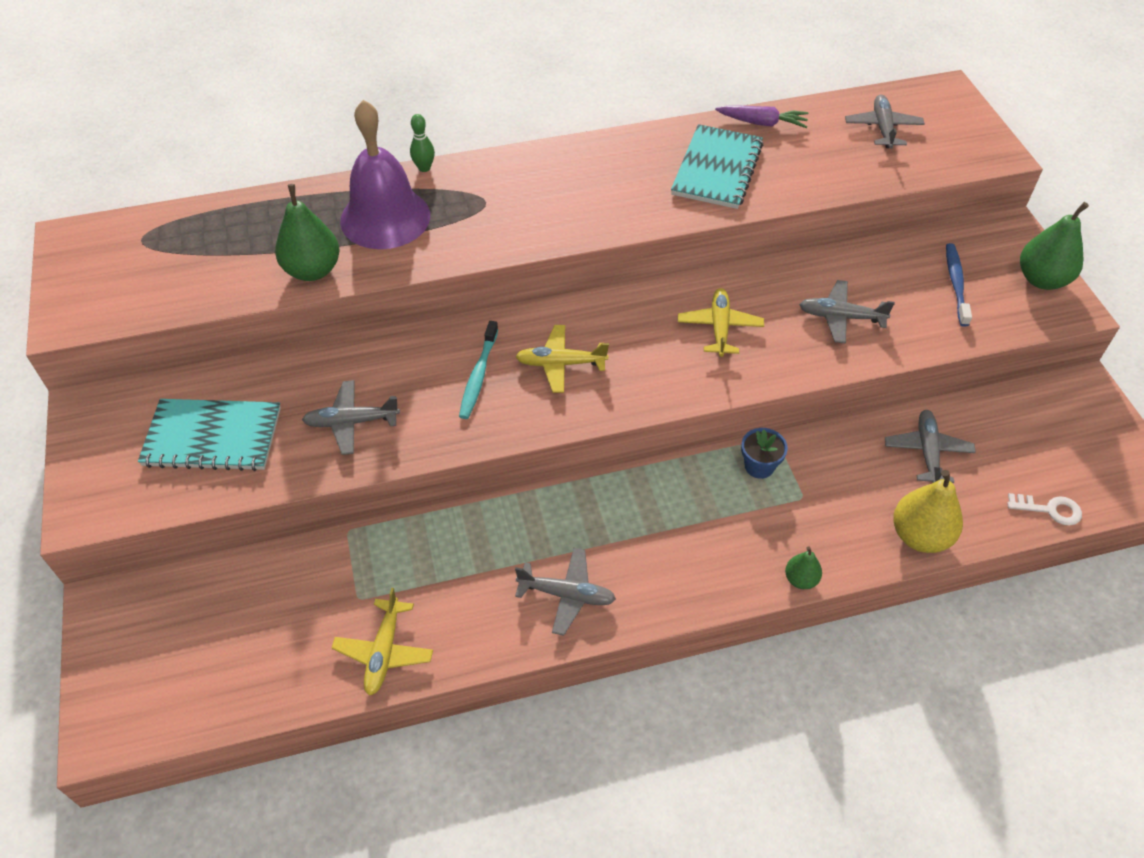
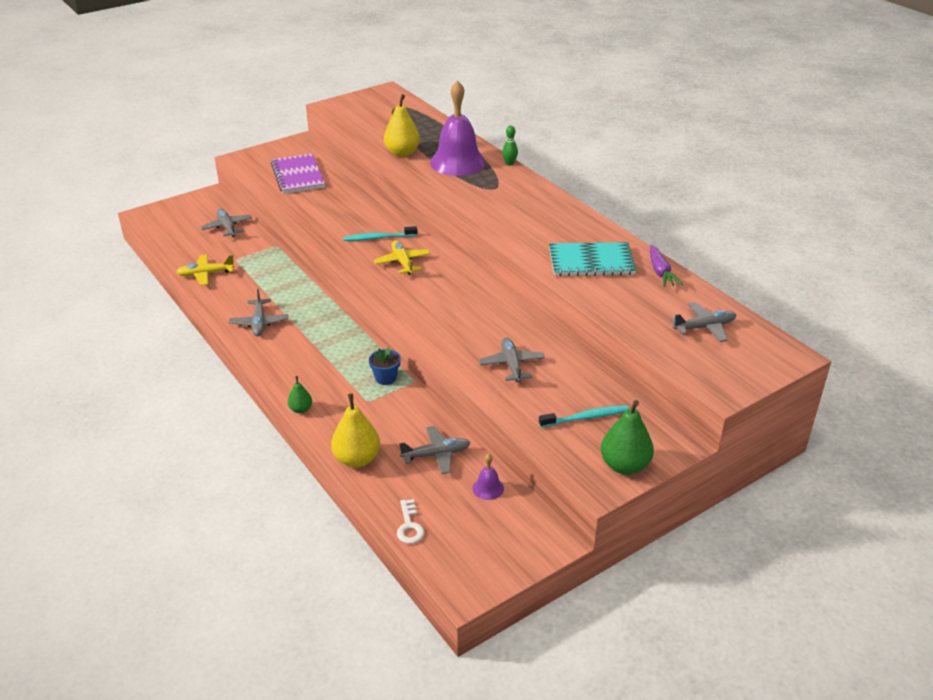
camera: 70 degrees right, 15 degrees down
turquoise notebook [138,399,281,471] -> purple notebook [271,154,325,194]
green pear [275,184,340,281] -> yellow pear [384,94,420,157]
grey plane [302,380,400,455] -> grey plane moved to [201,209,252,237]
yellow plane [678,288,764,357] -> none
blue toothbrush [946,243,972,327] -> turquoise toothbrush [539,405,629,428]
none -> purple bell [473,454,504,500]

